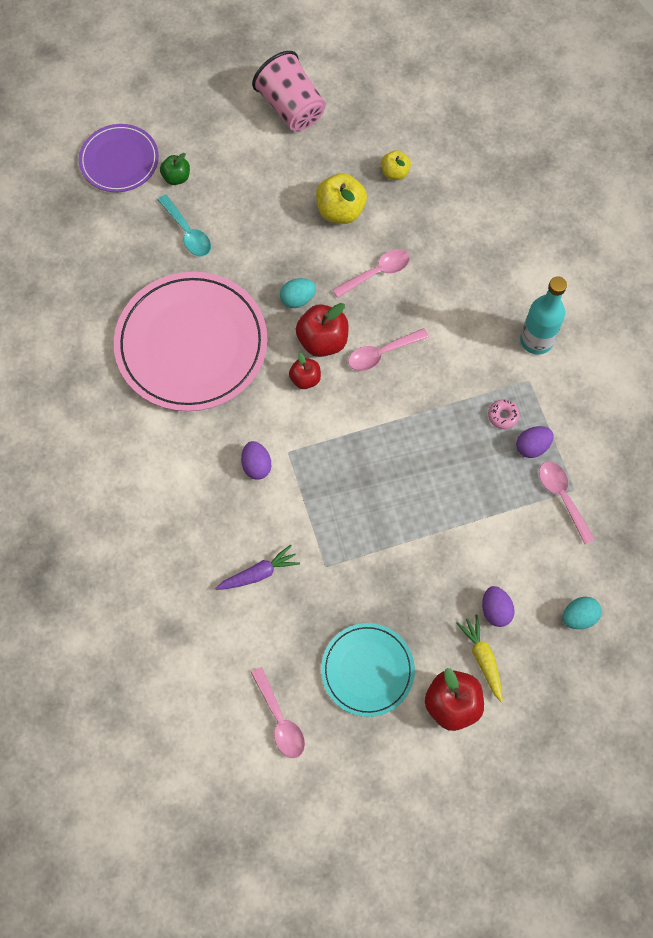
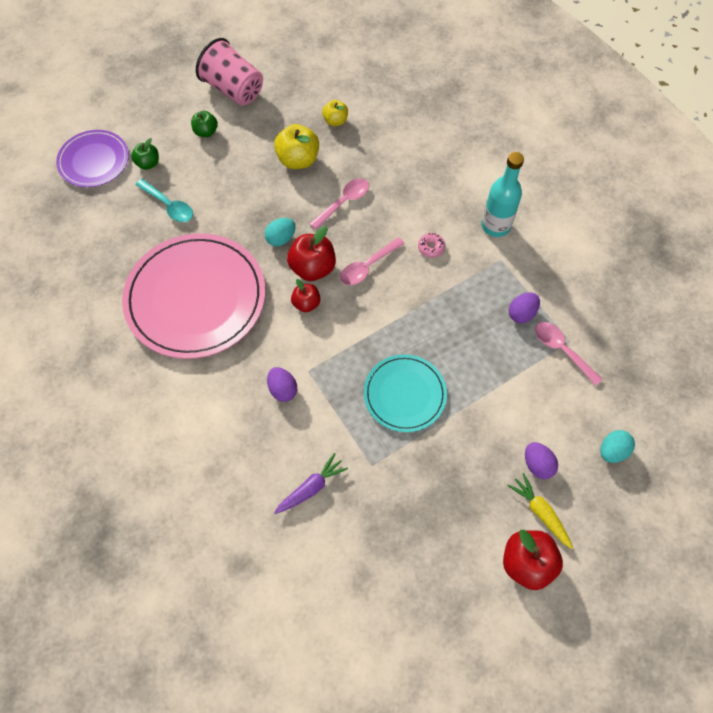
camera: 15 degrees left, 5 degrees down
pink spoon [251,667,305,758] -> none
turquoise plate [321,623,415,717] -> turquoise plate moved to [364,354,447,432]
pink donut [488,399,520,429] -> pink donut moved to [418,233,445,258]
none -> green apple [191,111,218,137]

